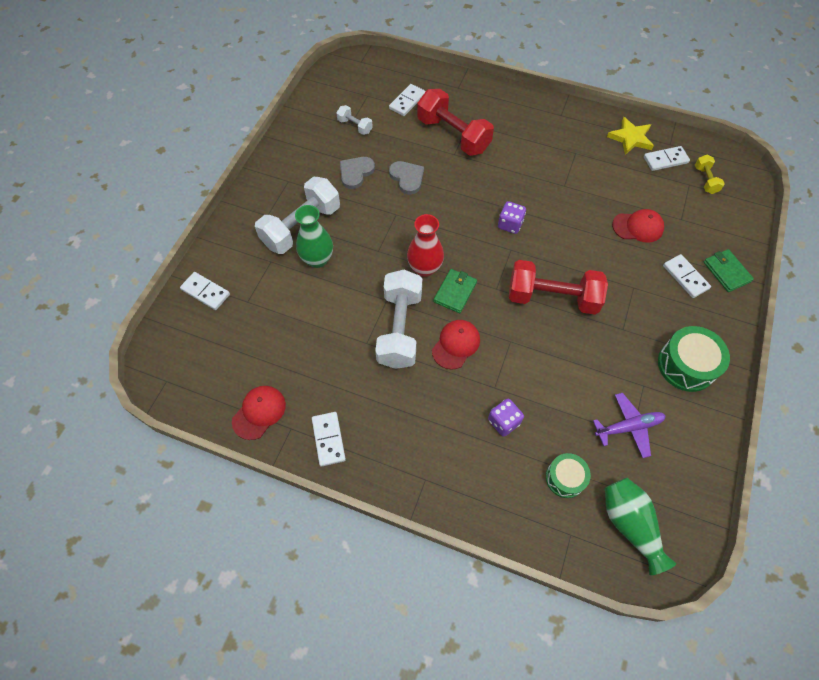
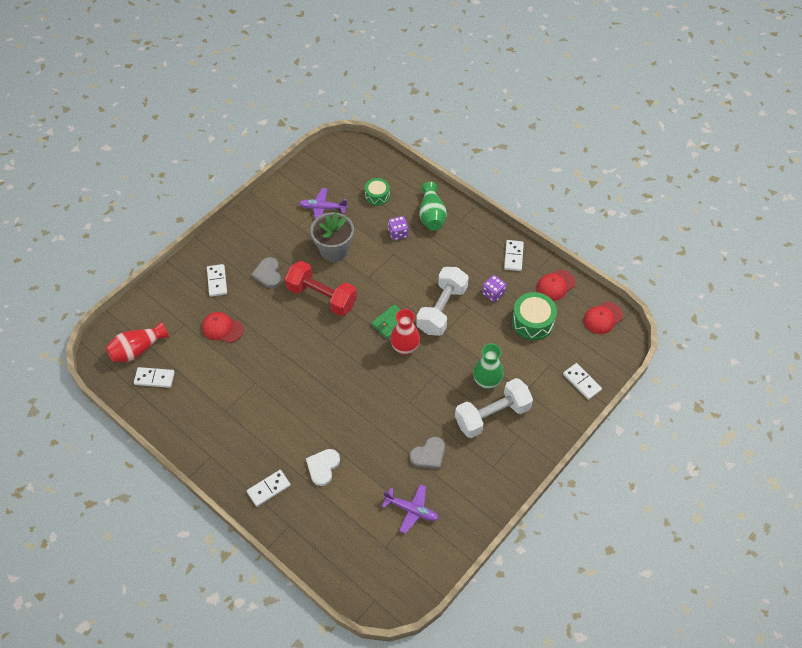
camera: 160 degrees left, 5 degrees down
white dumbbell [336,105,373,135] -> purple plane [382,484,439,534]
white domino [389,84,426,116] -> white domino moved to [247,470,291,507]
grey heart [389,161,424,194] -> grey heart moved to [251,257,281,288]
red dumbbell [417,89,494,156] -> white heart [306,449,340,486]
red cap [432,320,480,370] -> red cap moved to [584,302,623,334]
purple dice [498,201,526,234] -> purple dice moved to [482,275,506,302]
green vase [605,478,676,575] -> green vase moved to [419,182,447,231]
yellow star [607,117,654,155] -> none
green drum [658,326,730,392] -> green drum moved to [512,292,557,340]
yellow dumbbell [695,155,725,194] -> red vase [106,321,169,362]
green wallet [704,249,754,292] -> none
none -> grey flower pot [310,212,354,262]

